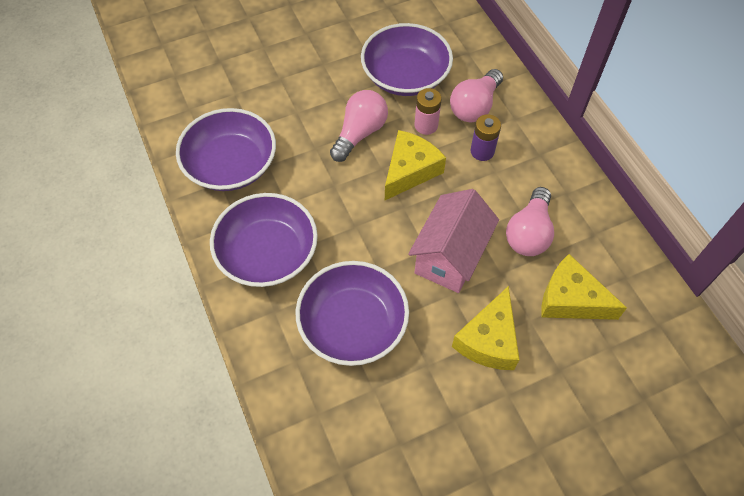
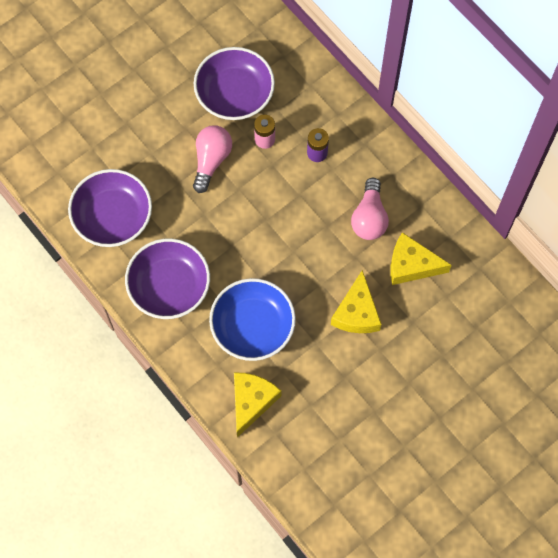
camera: 15 degrees left, 10 degrees up
purple bowl [295,261,409,366] -> blue bowl [209,278,296,361]
yellow cheese [385,130,446,200] -> yellow cheese moved to [234,372,281,437]
pink house [408,189,499,293] -> none
pink light bulb [450,69,503,122] -> none

